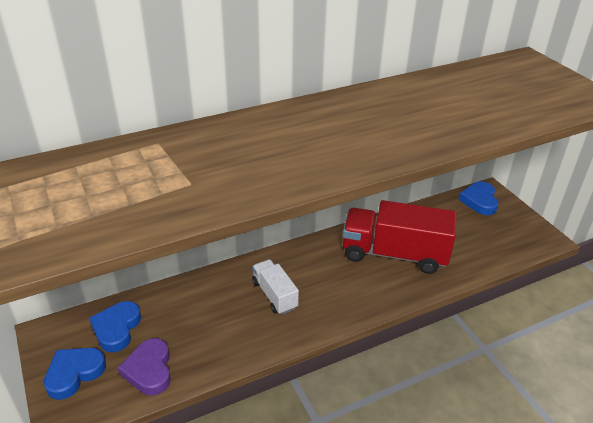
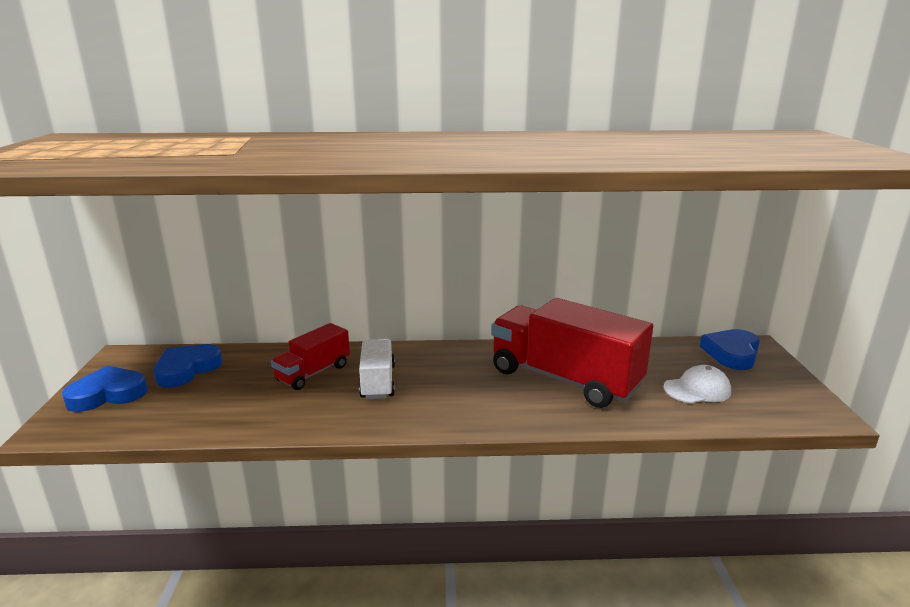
camera: 25 degrees right, 15 degrees down
purple heart [118,338,171,395] -> none
none -> red truck [271,323,350,390]
none -> white cap [664,365,731,403]

